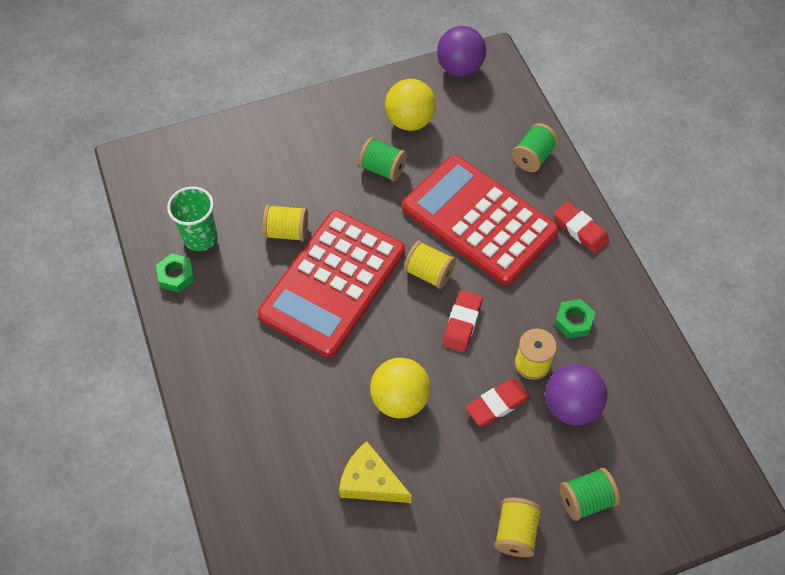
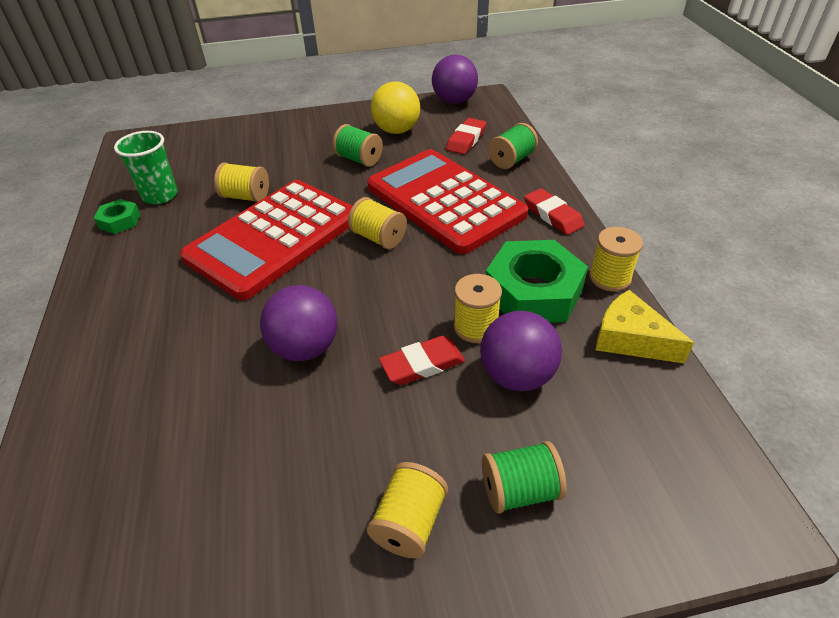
camera: 10 degrees right, 15 degrees down
yellow cheese [339,441,411,503] -> yellow cheese moved to [596,290,694,364]
yellow ball [370,358,431,419] -> purple ball [260,285,337,361]
red eraser [442,290,483,352] -> red eraser moved to [446,118,486,155]
green nut [554,299,595,339] -> green nut [486,240,588,323], size x2.06
none -> yellow spool [589,227,643,292]

